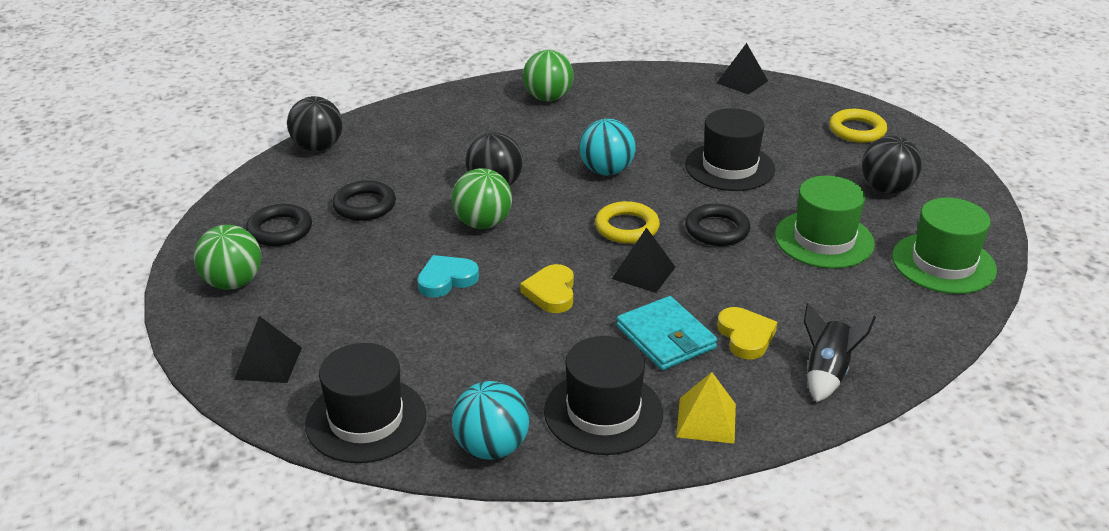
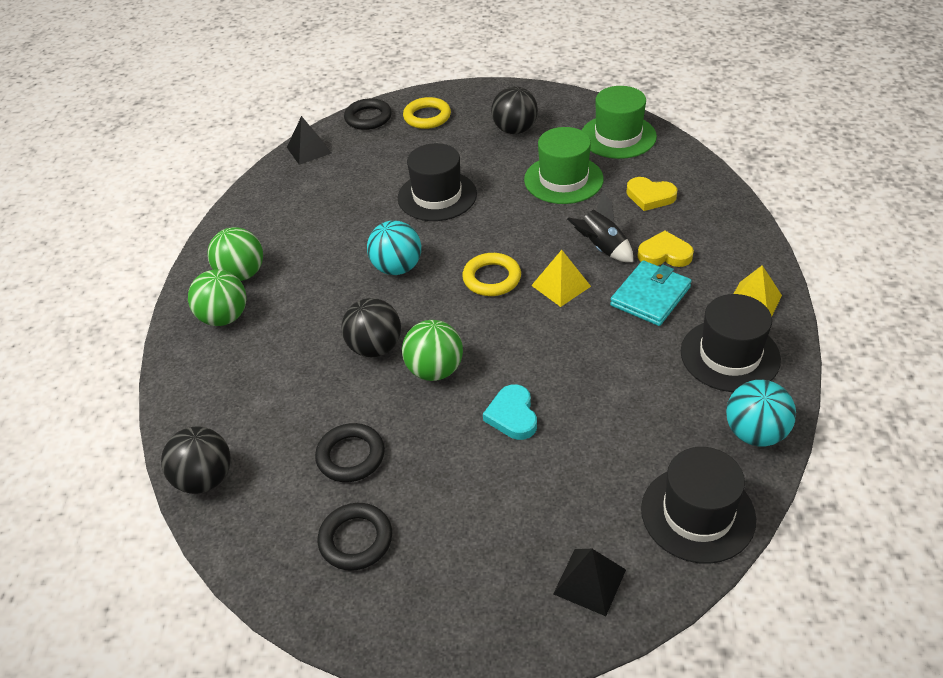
camera: 65 degrees left, 10 degrees up
green ball [194,225,261,290] -> green ball moved to [188,270,247,326]
yellow heart [520,264,574,313] -> yellow heart moved to [626,177,678,211]
black pyramid [612,227,675,293] -> yellow pyramid [531,250,591,307]
turquoise wallet [617,296,717,370] -> turquoise wallet turned 45 degrees counterclockwise [610,260,692,326]
black ring [685,204,750,246] -> black ring moved to [344,98,392,130]
black rocket [804,303,876,402] -> black rocket moved to [567,191,633,262]

